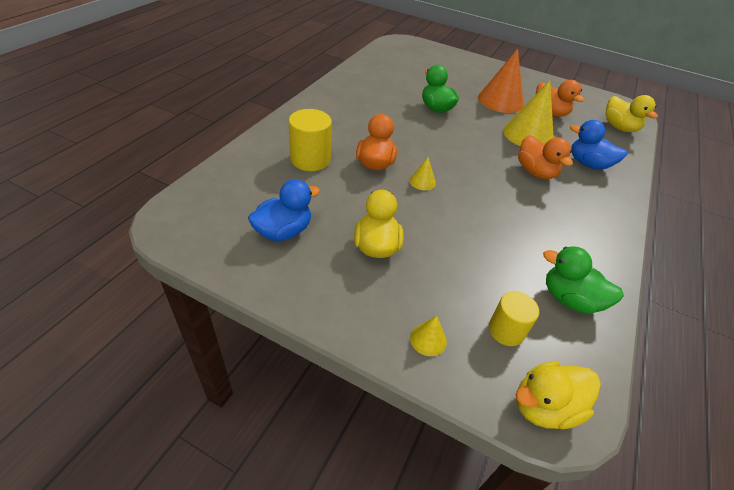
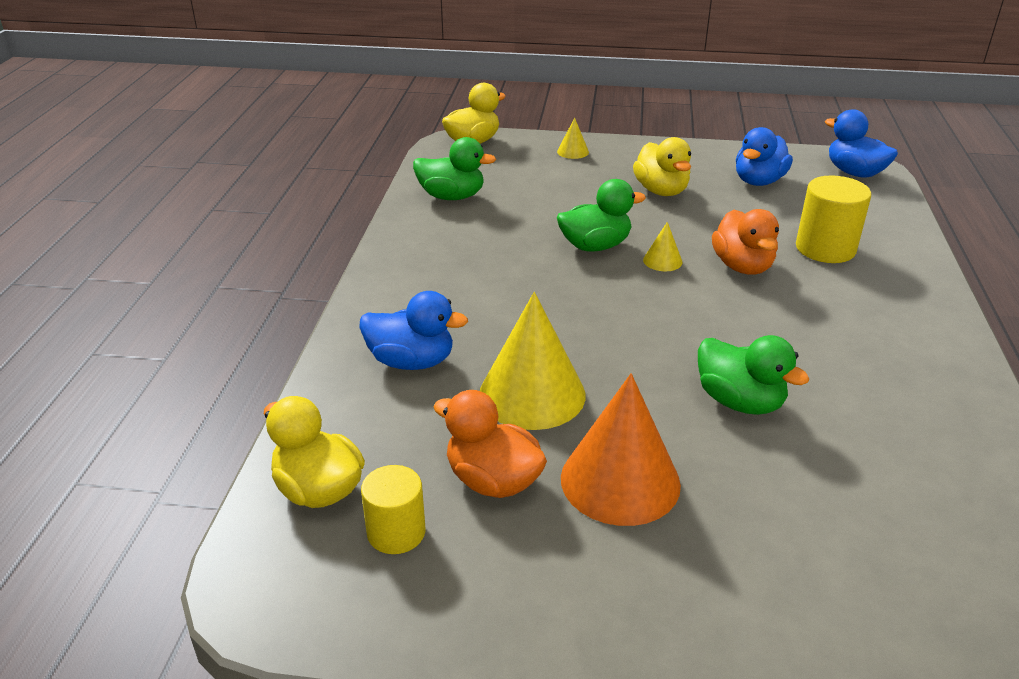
camera: 165 degrees right, 10 degrees down
yellow cylinder [489,291,539,346] -> yellow cylinder moved to [361,465,425,554]
orange duck [518,135,573,179] -> none
none -> green duck [557,179,646,252]
none -> blue duck [825,109,898,178]

